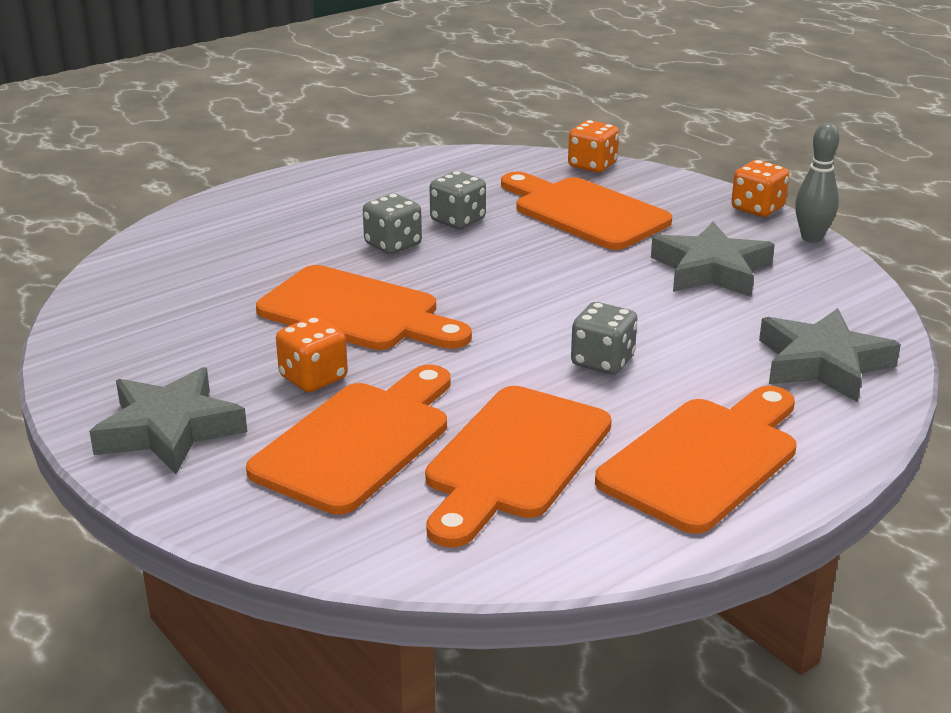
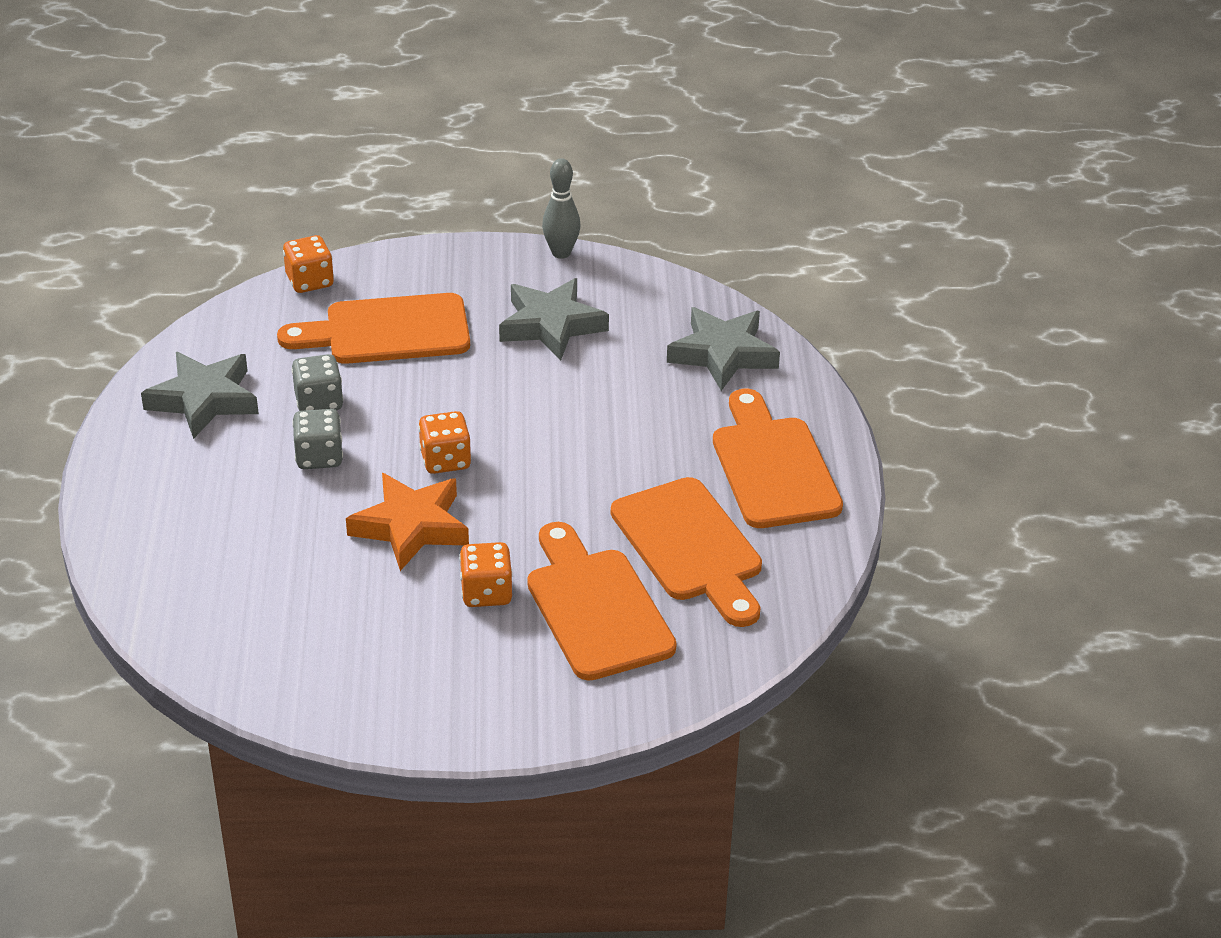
camera: 55 degrees left, 10 degrees up
grey star [89,367,247,474] -> grey star moved to [141,352,259,439]
orange cutting board [256,265,472,350] -> orange star [346,473,469,571]
grey dice [571,302,637,374] -> none
orange dice [731,160,789,217] -> orange dice moved to [418,411,471,474]

